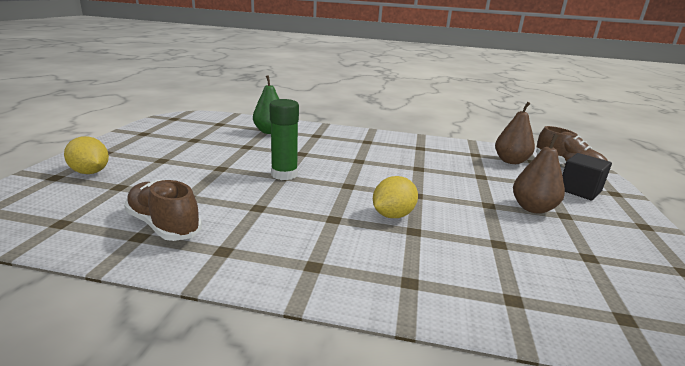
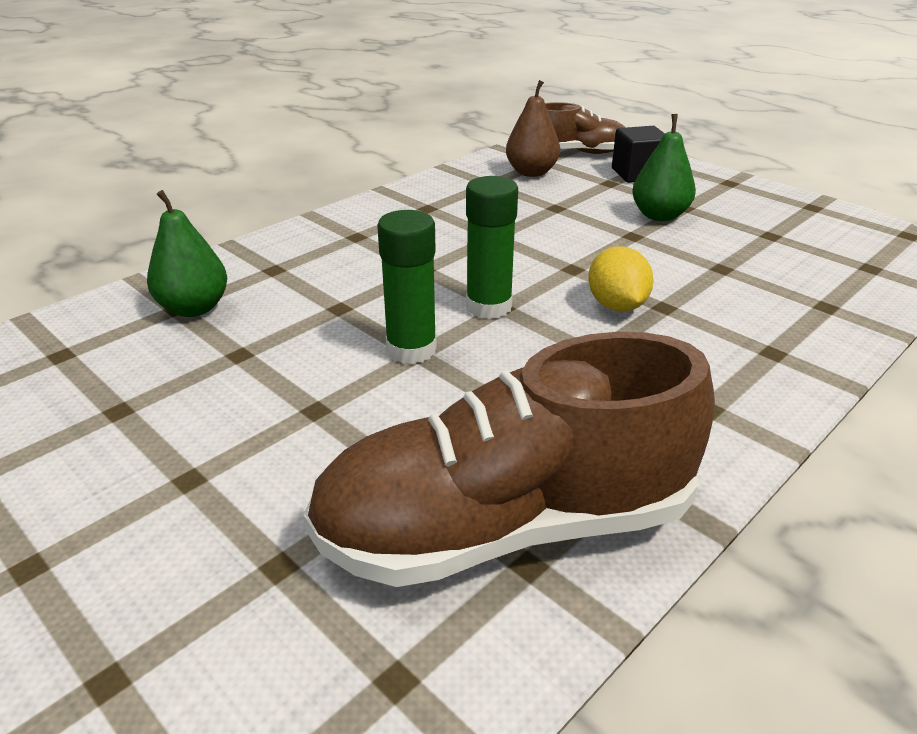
camera: 55 degrees left, 10 degrees up
yellow lemon [64,136,109,174] -> none
brown shoe [124,180,202,241] -> brown shoe [303,332,715,587], size x1.83
brown pear [513,134,565,214] -> green pear [632,114,696,221]
none -> green glue stick [466,176,518,319]

